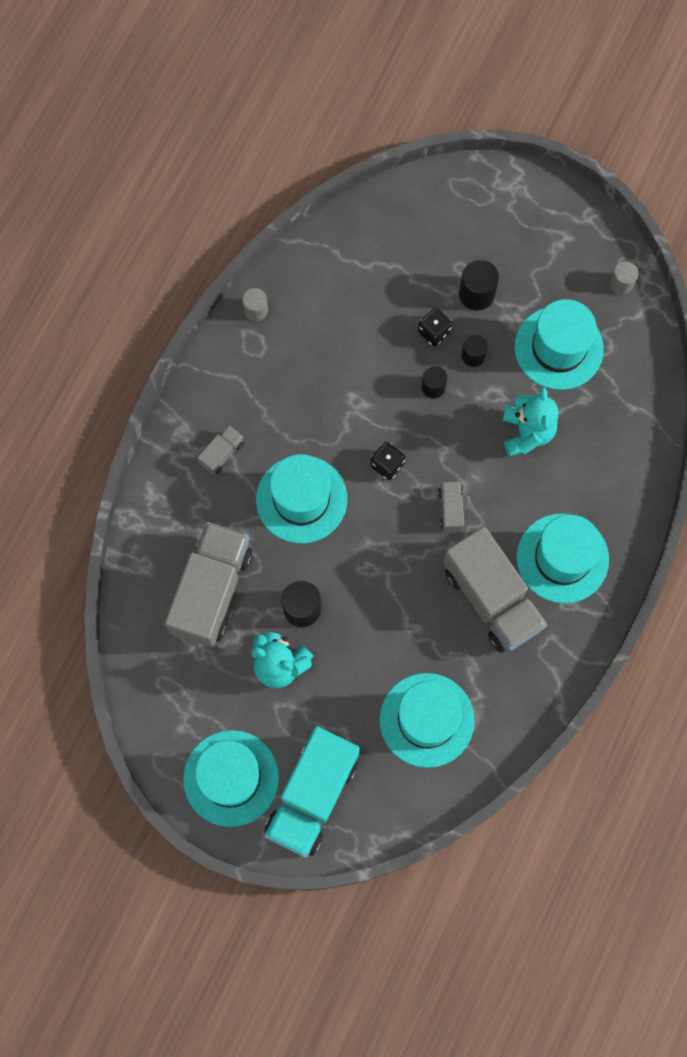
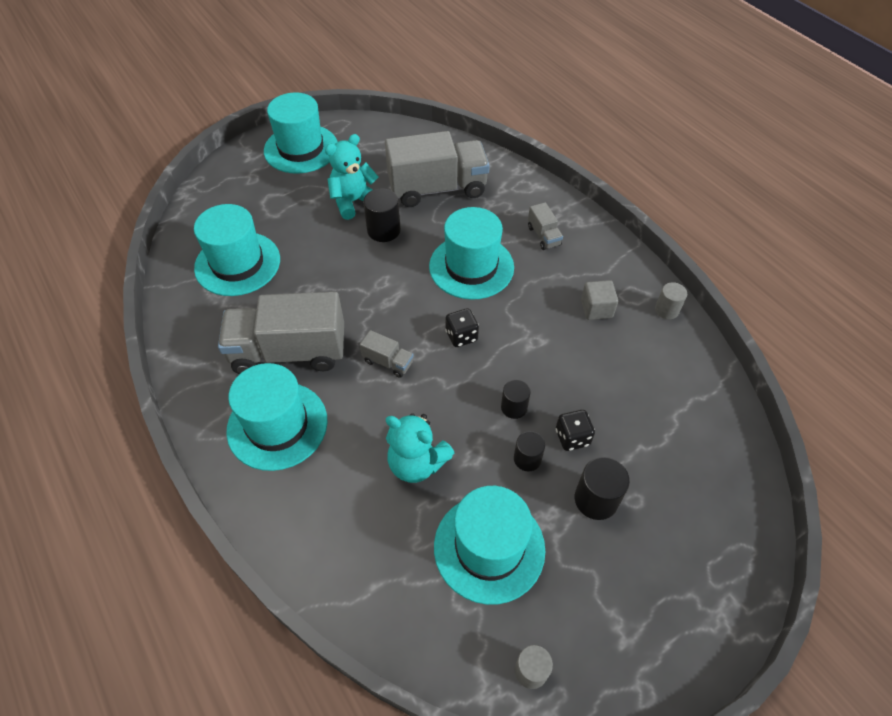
camera: 120 degrees right, 20 degrees down
grey truck [165,522,252,647] -> grey truck turned 60 degrees counterclockwise [385,131,490,207]
turquoise truck [264,726,360,858] -> none
none -> grey cube [581,280,618,320]

